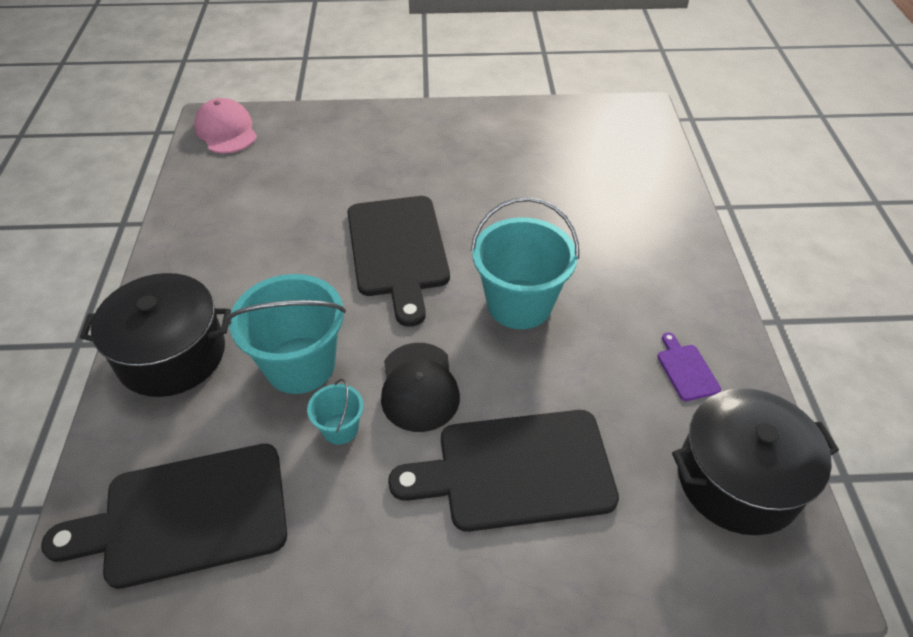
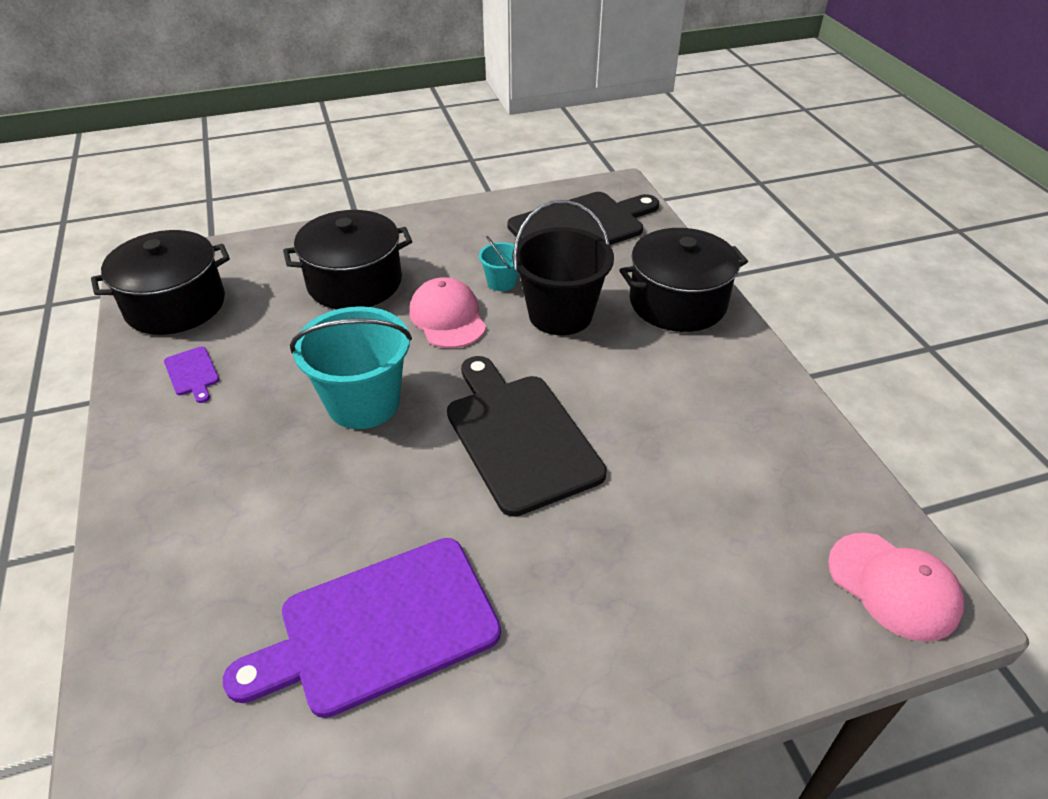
camera: 165 degrees right, 5 degrees down
turquoise bucket [226,274,346,394] -> black bucket [512,200,614,335]
black cap [381,343,460,432] -> pink cap [409,277,486,348]
black cutting board [388,410,619,532] -> black pot [283,210,412,309]
none -> purple cutting board [223,538,501,718]

